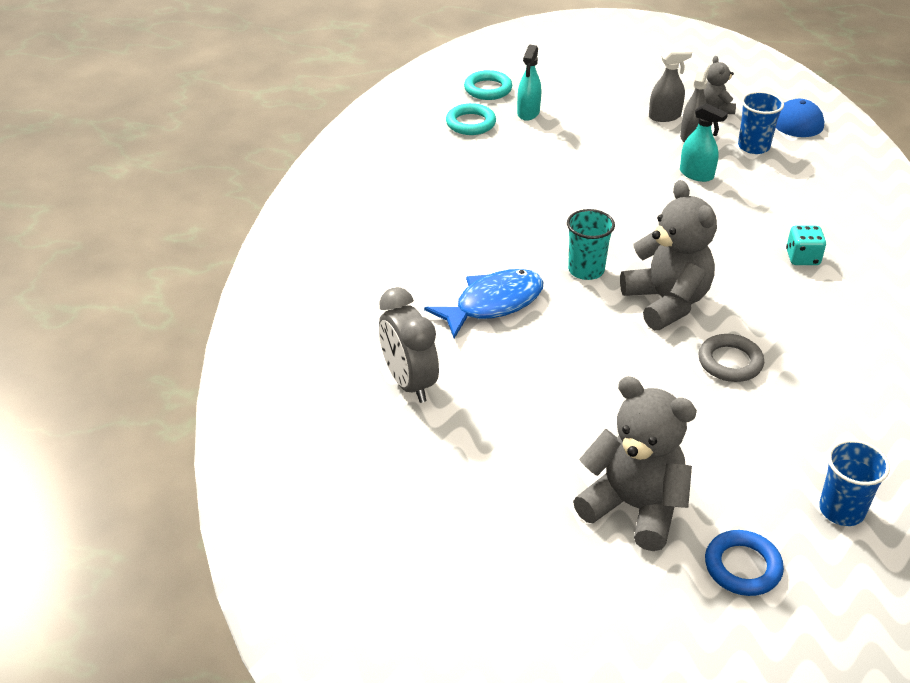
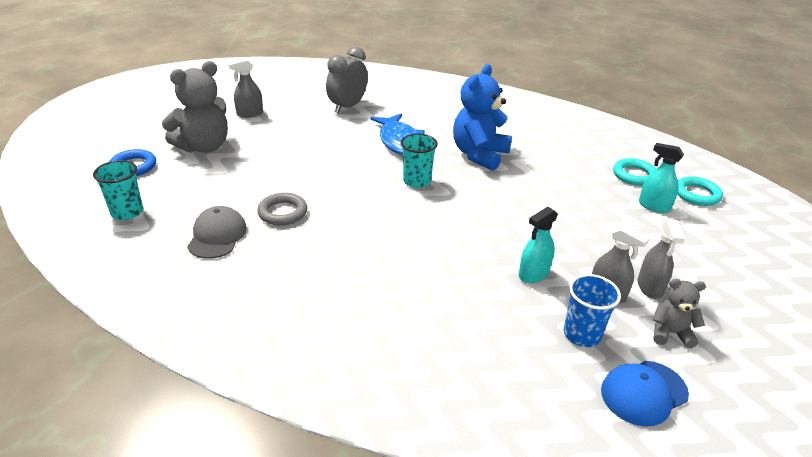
camera: 105 degrees right, 5 degrees down
grey clock [379,287,439,403] -> grey clock turned 45 degrees counterclockwise [326,46,368,113]
grey teddy bear [620,180,717,330] -> none
turquoise dice [786,225,826,265] -> none
blue cup [819,440,890,526] -> turquoise cup [93,160,143,220]
none -> grey cap [187,206,247,259]
none -> grey spray bottle [228,59,263,118]
none -> blue teddy bear [453,64,512,171]

